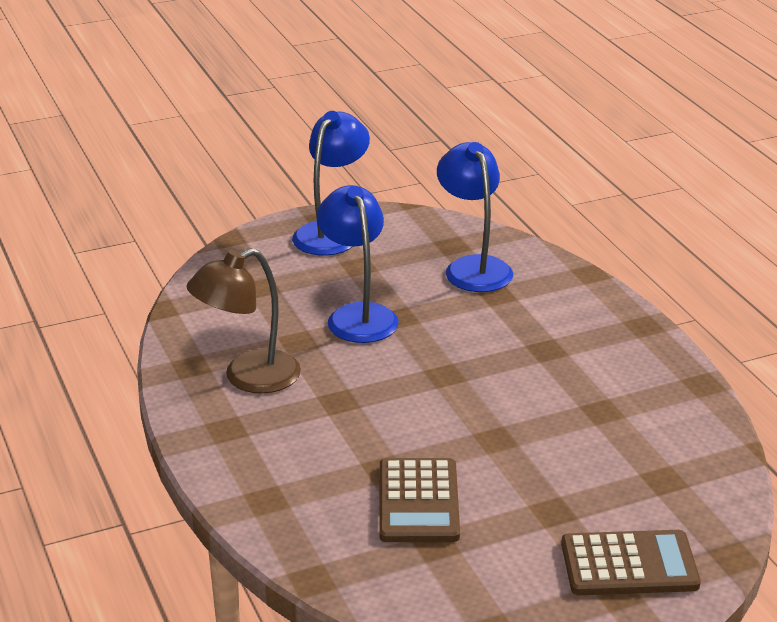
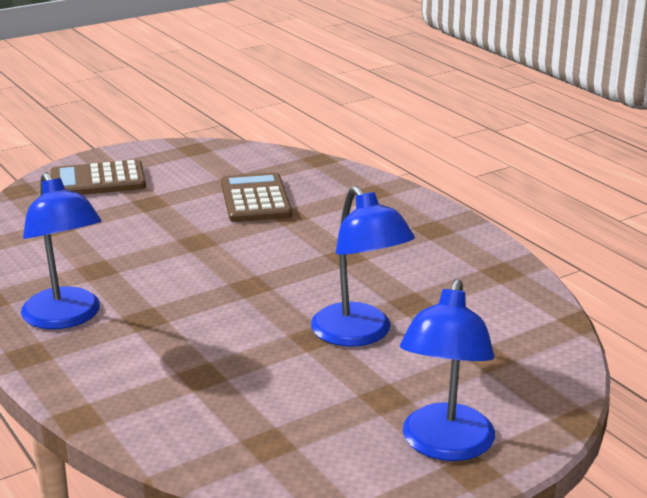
camera: 170 degrees right, 5 degrees down
brown lamp [187,248,301,394] -> none
blue lamp [437,142,513,292] -> blue lamp moved to [21,172,102,329]

